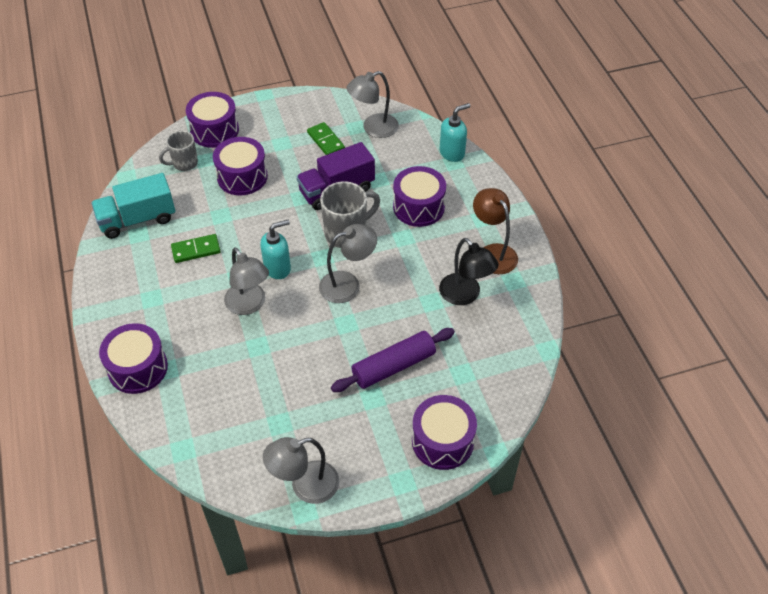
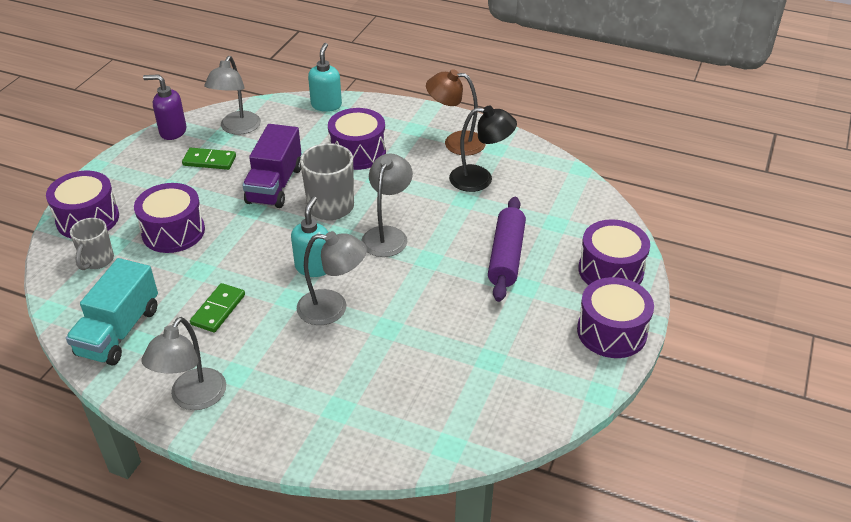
camera: 50 degrees left, 10 degrees down
purple drum [99,323,168,394] -> purple drum moved to [577,277,654,358]
grey lamp [263,437,339,504] -> grey lamp moved to [142,317,226,410]
none -> purple soap dispenser [143,74,187,140]

